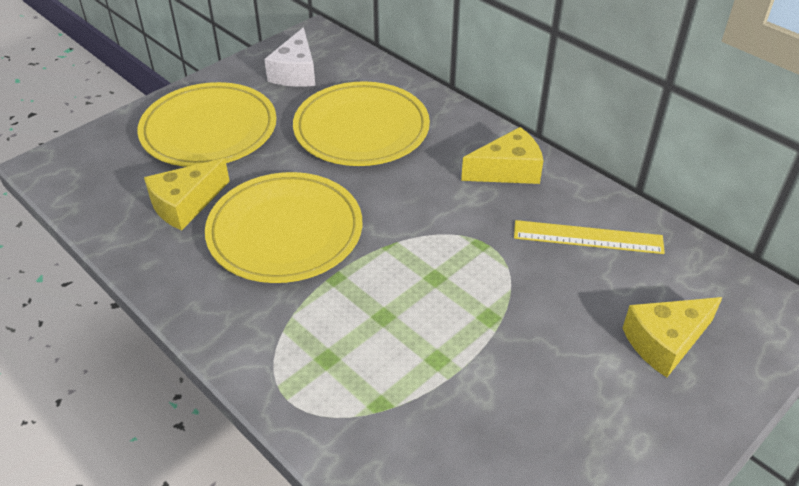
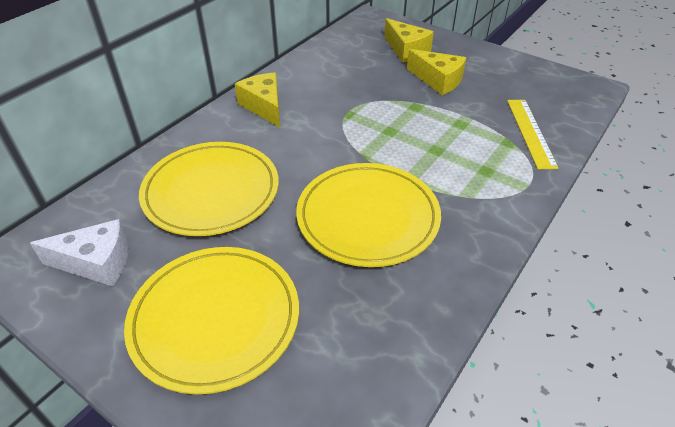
camera: 100 degrees left, 0 degrees up
yellow cheese [144,158,230,231] -> yellow cheese moved to [407,49,466,95]
yellow ruler [514,220,665,254] -> yellow ruler moved to [507,100,559,169]

